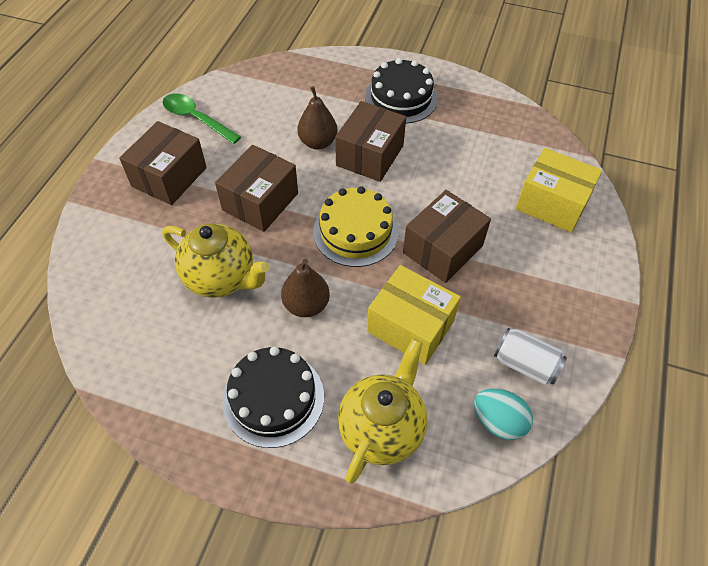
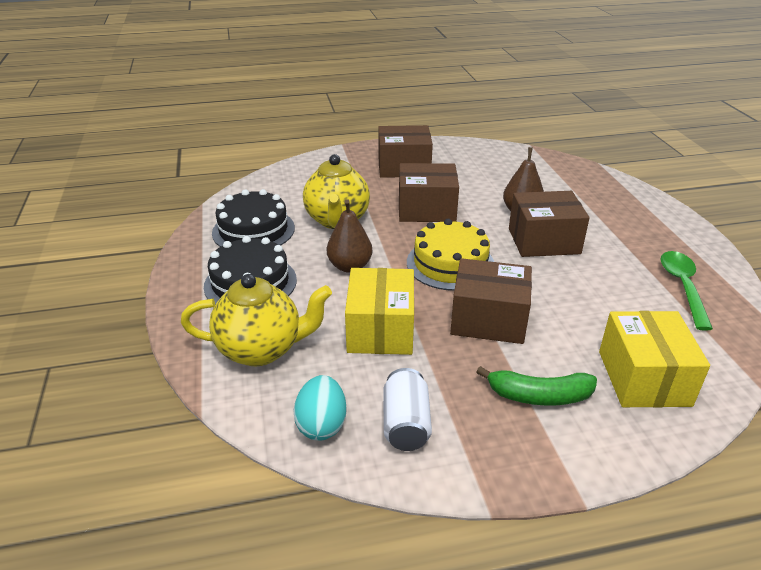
camera: 60 degrees right, 20 degrees down
green spoon [162,93,241,144] -> green spoon moved to [661,251,713,331]
black cake [365,58,438,124] -> black cake moved to [212,189,295,247]
none -> green banana [477,366,597,406]

